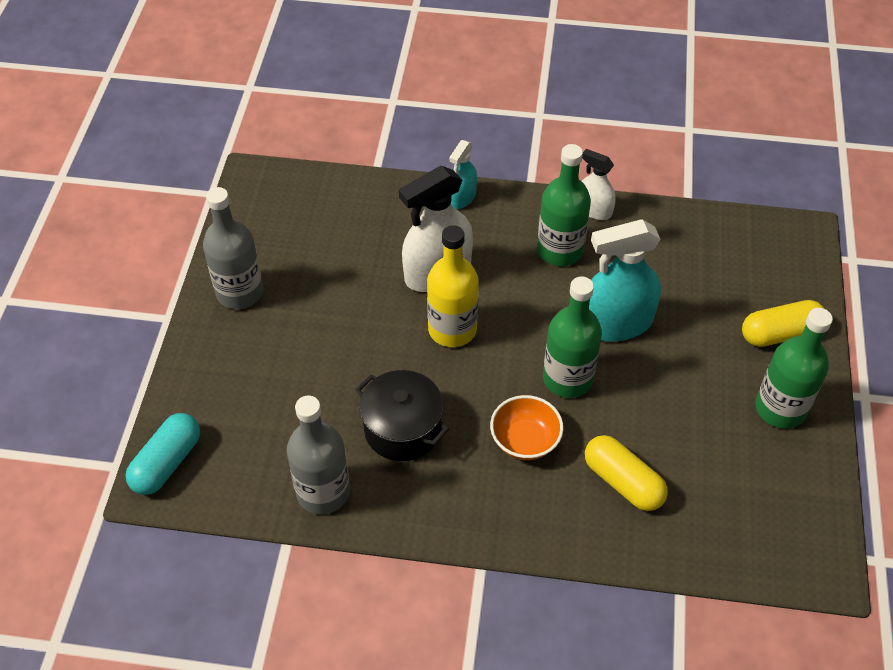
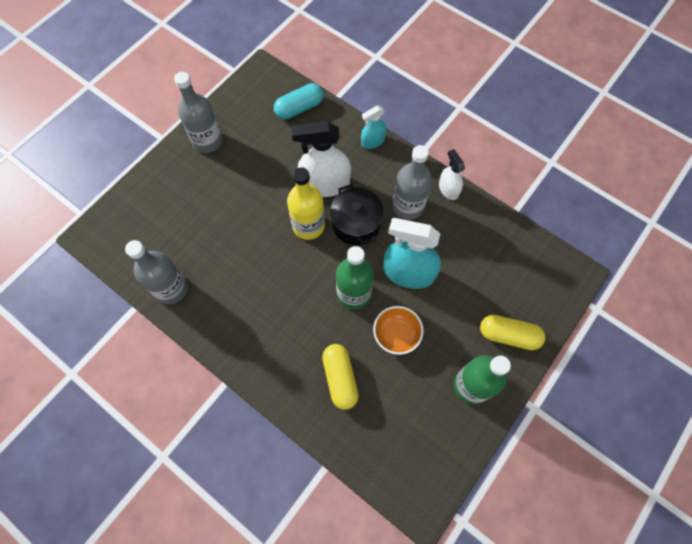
camera: 30 degrees right, 15 degrees up
turquoise capsule [125,413,200,495] -> turquoise capsule moved to [274,83,324,119]
black pot [355,370,449,461] -> black pot moved to [330,184,384,245]
orange bowl [490,395,564,460] -> orange bowl moved to [373,306,424,355]
green bottle [537,144,591,266] -> grey bottle [392,145,432,220]

